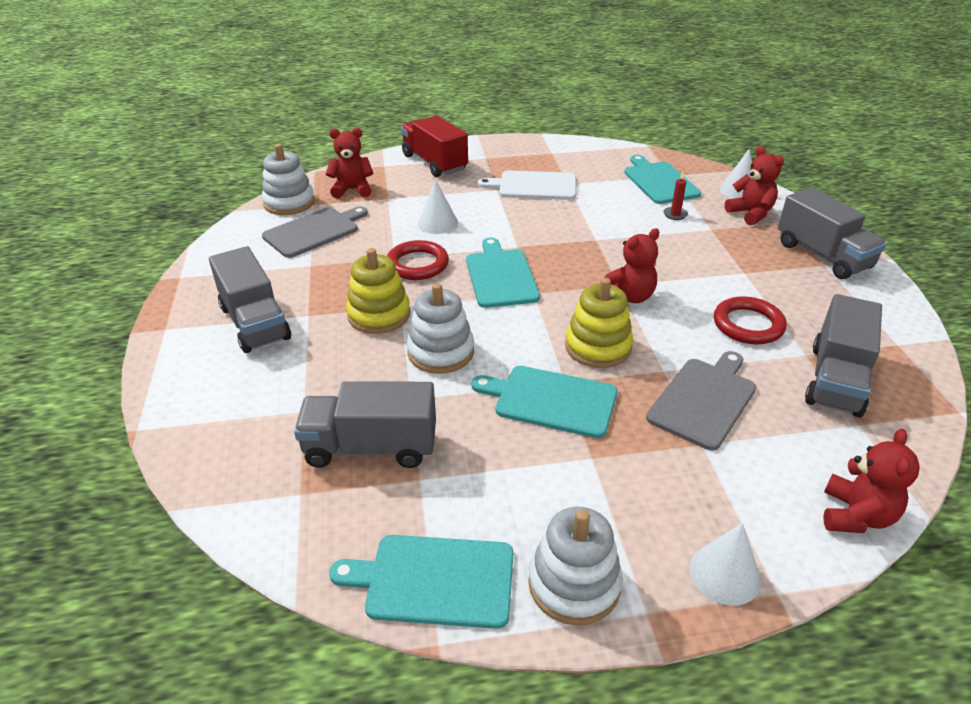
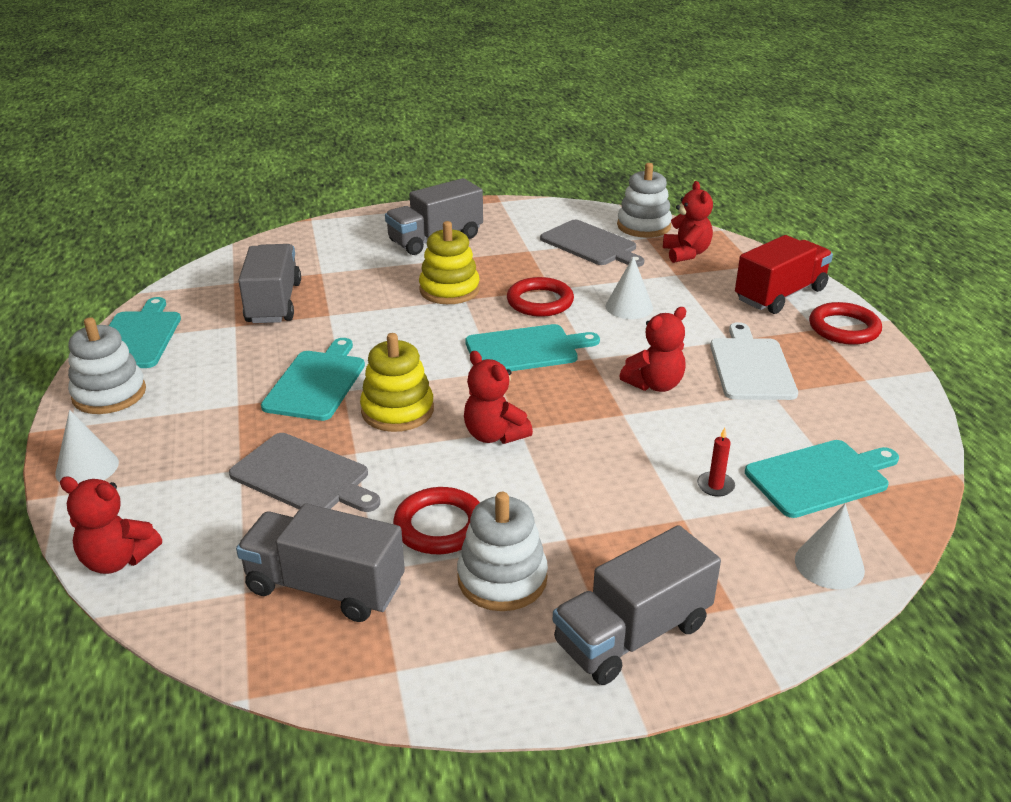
camera: 85 degrees right, 5 degrees down
white stacking toy [407,283,474,374] -> white stacking toy moved to [457,492,548,611]
red teddy bear [725,146,784,225] -> red teddy bear moved to [619,307,686,392]
none -> red ring [809,302,882,345]

